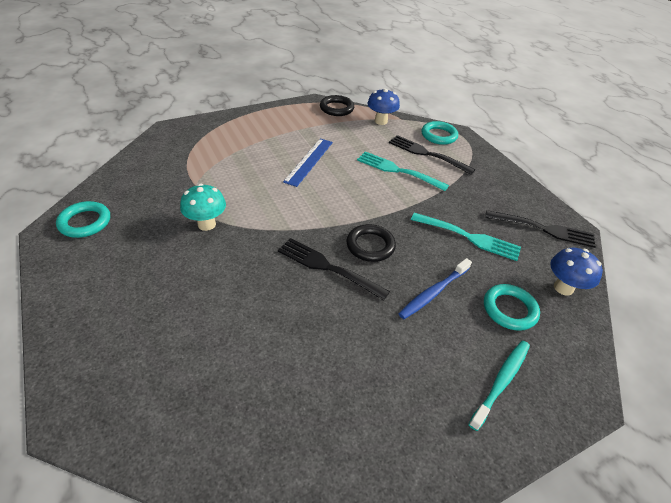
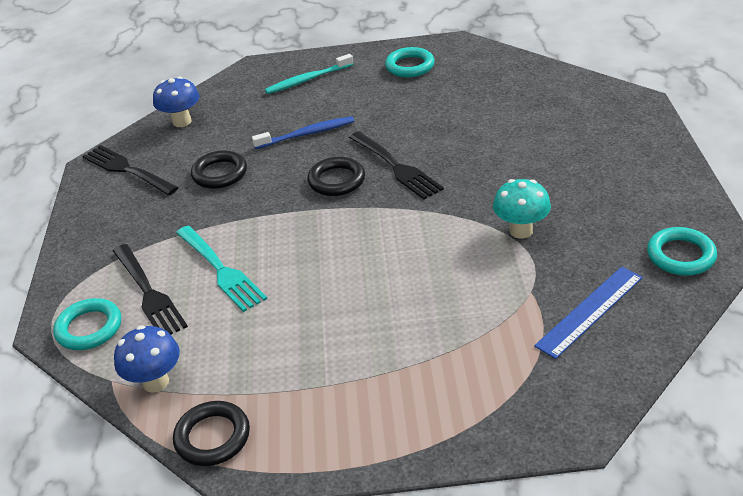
camera: 150 degrees left, 5 degrees down
blue ruler [283,138,333,187] -> blue ruler moved to [534,266,643,359]
turquoise fork [411,213,521,261] -> black ring [191,151,247,189]
turquoise ring [484,284,540,331] -> turquoise ring moved to [385,47,435,78]

